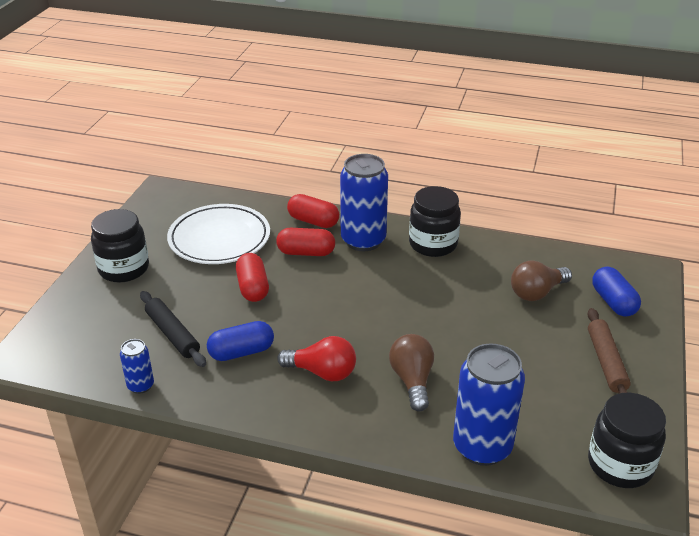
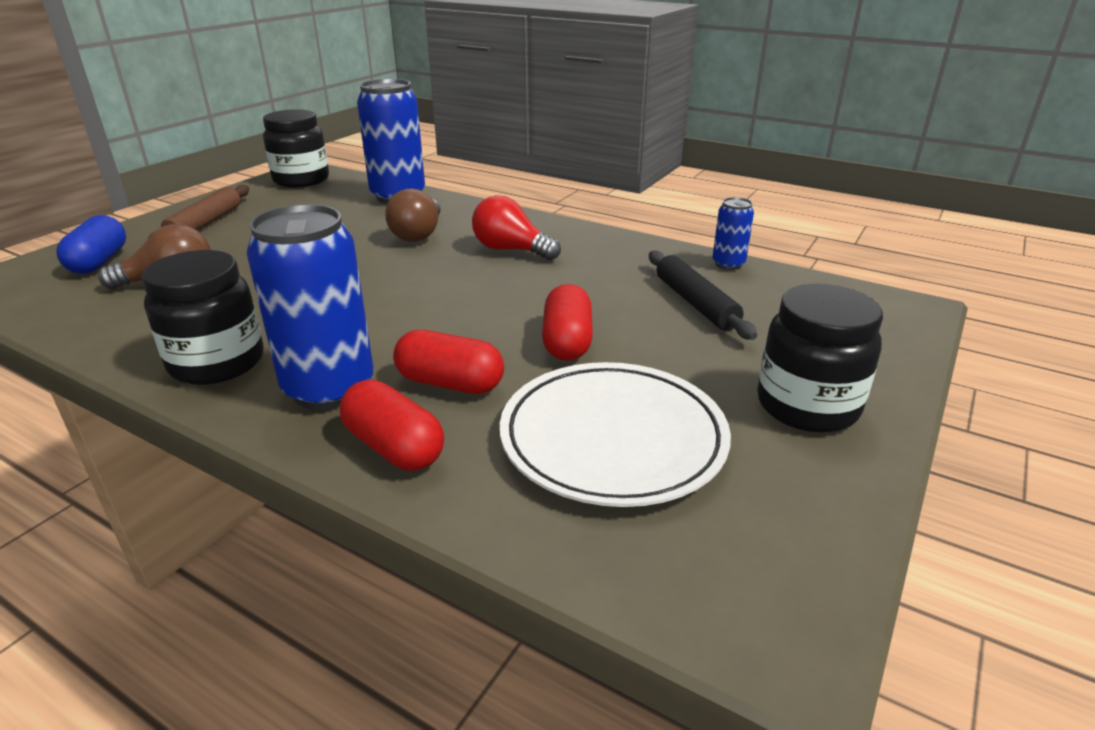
camera: 165 degrees left, 5 degrees down
blue capsule [207,321,274,361] -> none

